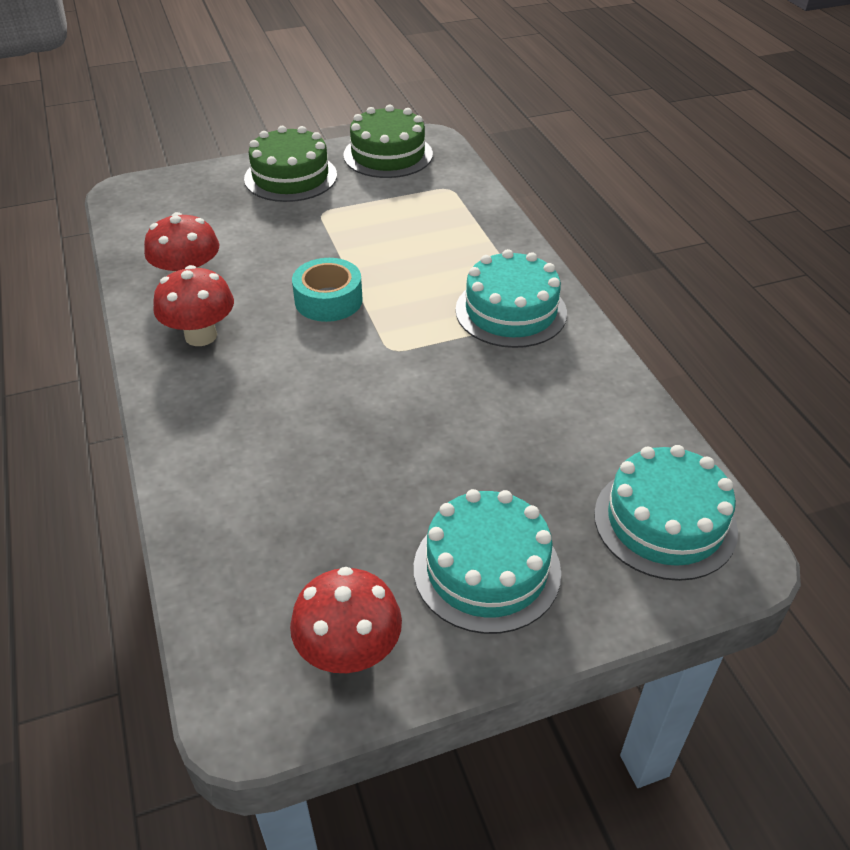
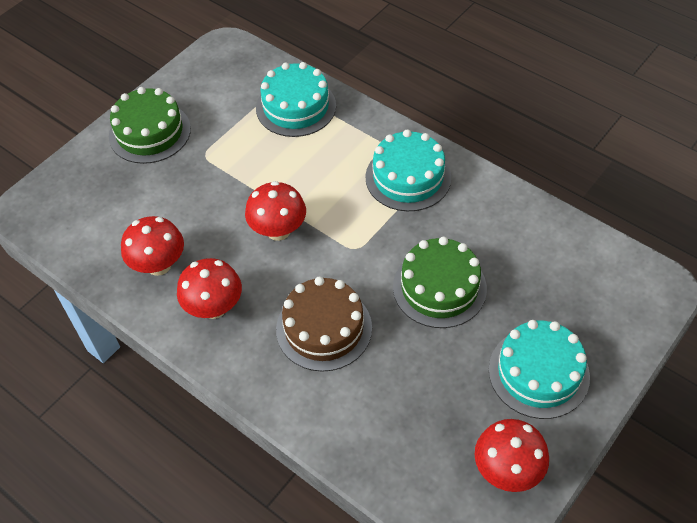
camera: 30 degrees left, 10 degrees up
turquoise tape [292,258,363,322] -> red mushroom [245,181,306,241]
green cake [343,105,433,178] -> green cake moved to [393,237,487,328]
turquoise cake [594,445,738,581] -> turquoise cake moved to [256,62,336,137]
none -> brown cake [276,277,372,372]

